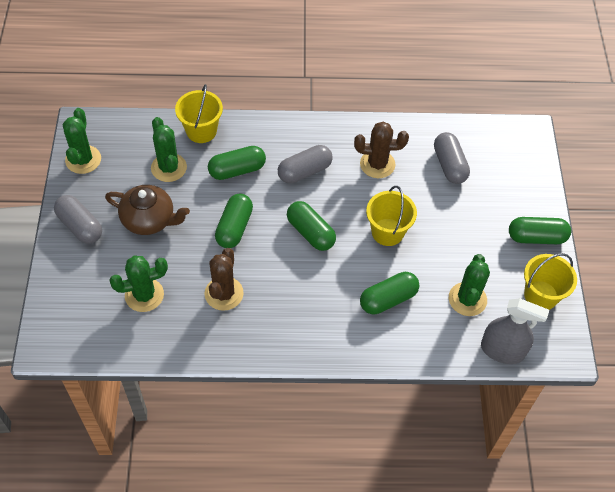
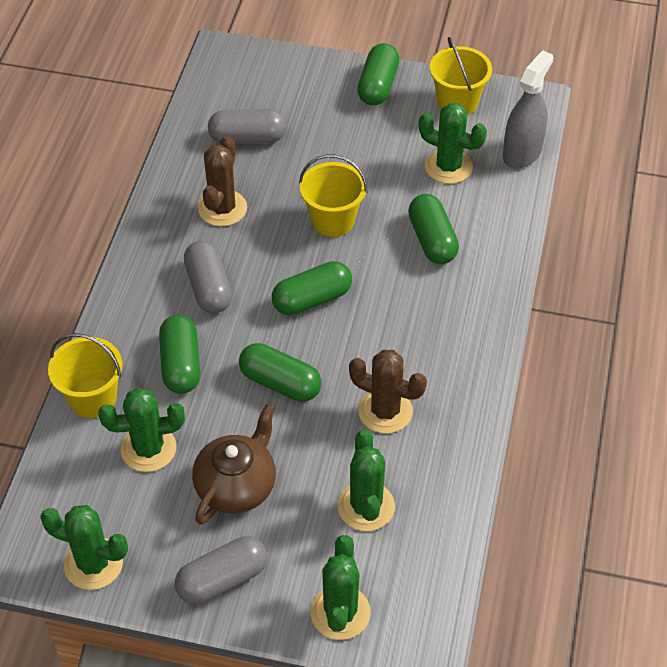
camera: 75 degrees left, 5 degrees down
none -> green cactus [310,535,371,640]

